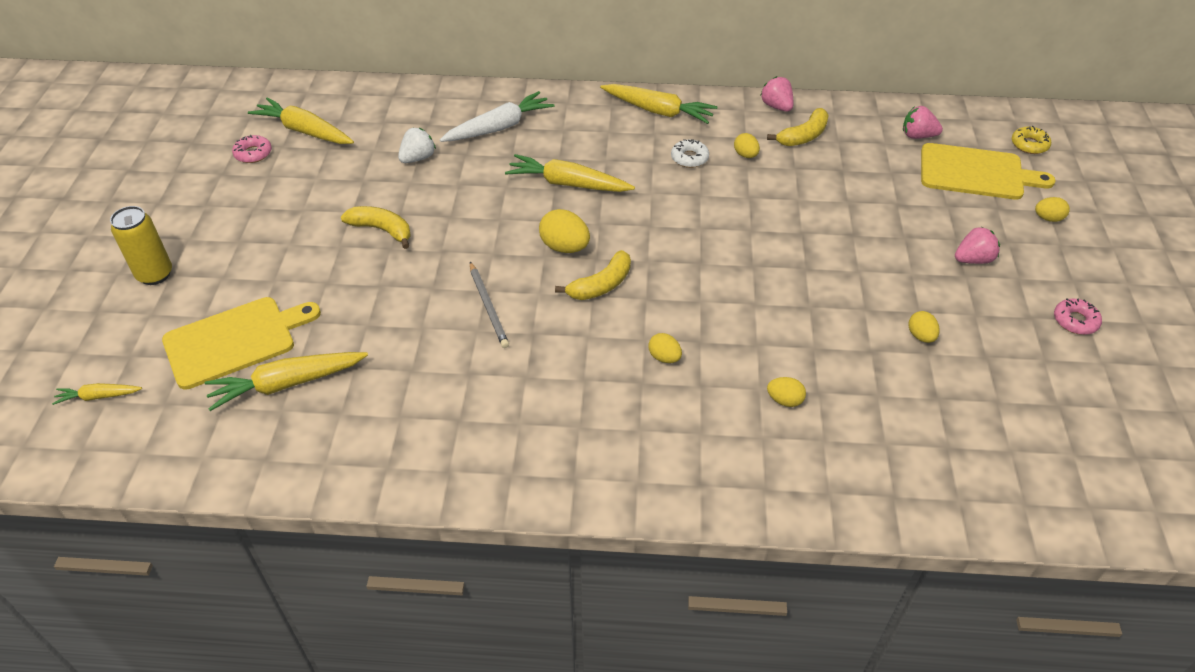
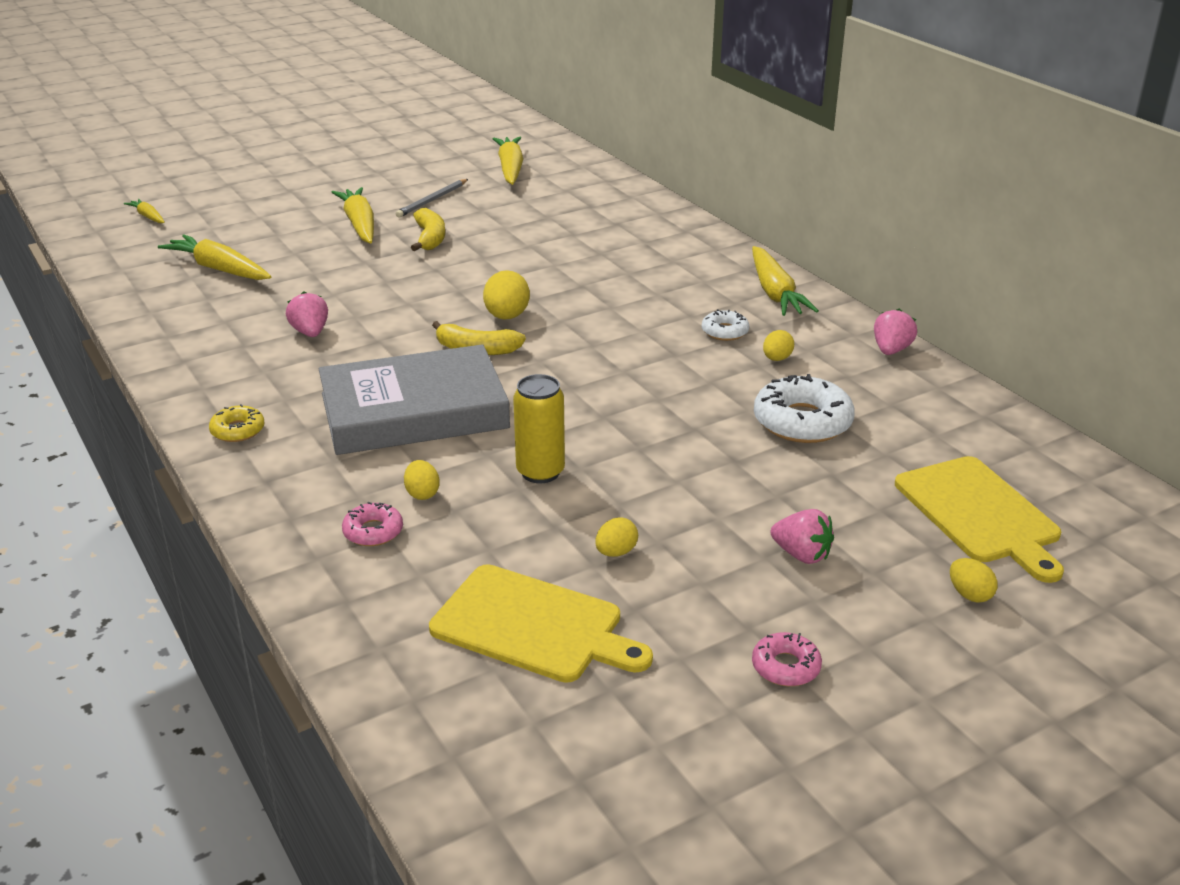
camera: 55 degrees right, 15 degrees down
yellow can [110,206,172,285] -> yellow can moved to [513,374,565,483]
yellow cutting board [162,297,321,390] -> yellow cutting board moved to [429,564,653,683]
pink donut [232,135,272,163] -> pink donut moved to [342,502,403,546]
white strawberry [398,128,436,163] -> none
white carrot [440,91,554,142] -> none
grey pencil [470,262,509,348] -> grey pencil moved to [396,179,468,217]
yellow carrot [505,154,635,192] -> yellow carrot moved to [331,187,374,244]
yellow egg [648,333,682,363] -> grey book [319,344,510,455]
yellow banana [767,108,829,146] -> none
pink strawberry [903,106,943,139] -> pink strawberry moved to [286,292,328,337]
yellow donut [1012,126,1051,154] -> yellow donut moved to [209,404,265,442]
none -> white donut [754,374,855,443]

